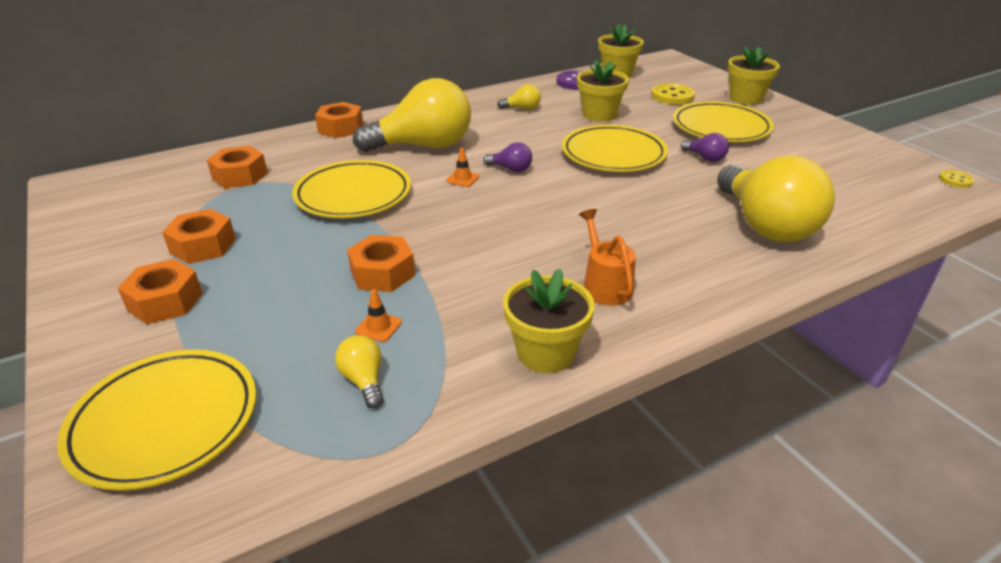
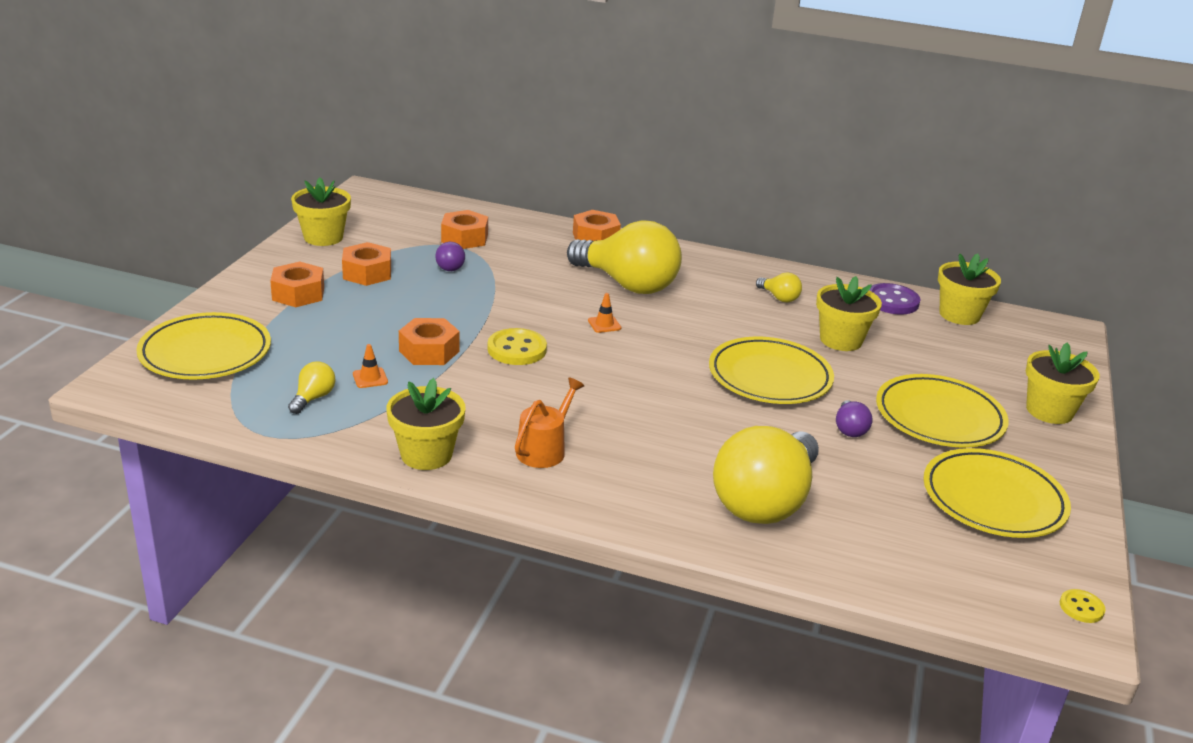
camera: 45 degrees right, 5 degrees down
yellow plate [292,160,411,218] -> yellow plate moved to [923,448,1071,538]
purple light bulb [483,142,532,172] -> purple light bulb moved to [435,242,465,271]
yellow button [651,83,695,105] -> yellow button moved to [488,328,547,365]
none -> yellow flower pot [291,178,351,246]

